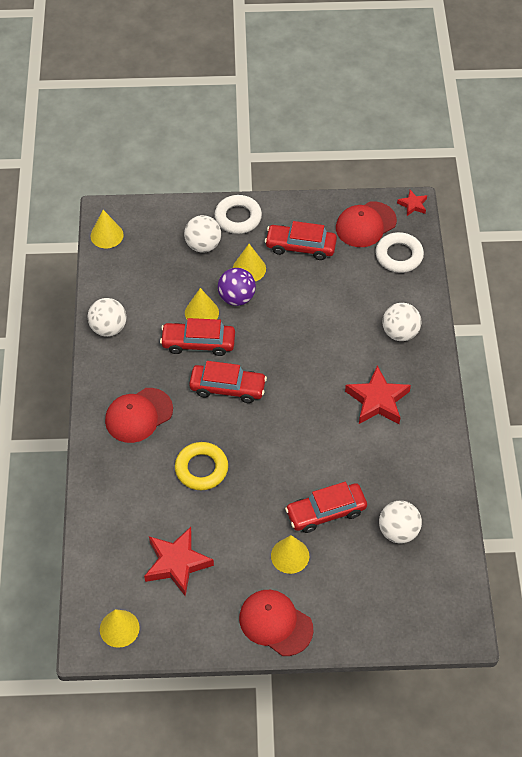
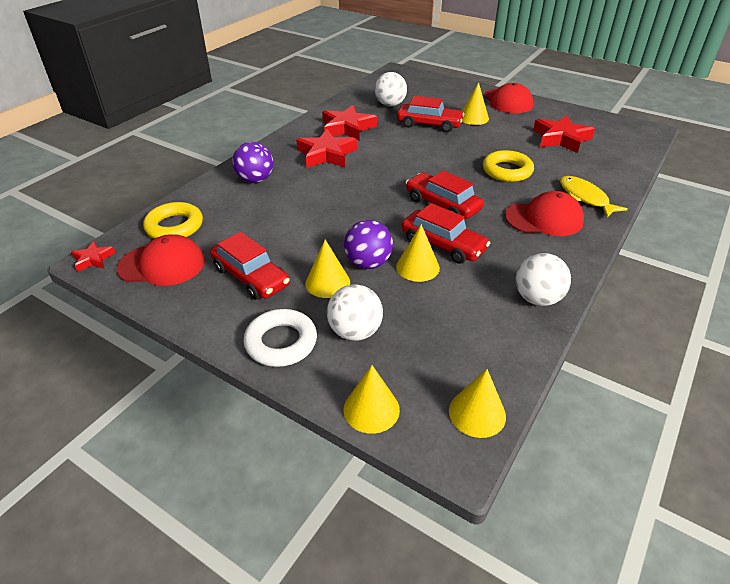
camera: 145 degrees left, 15 degrees down
yellow cone [100,609,140,648] -> yellow cone moved to [343,365,400,434]
white ring [375,232,424,273] -> yellow ring [143,202,203,239]
white ball [382,303,422,341] -> purple ball [232,142,273,183]
none -> red star [322,105,377,141]
none -> yellow fish [560,176,628,218]

